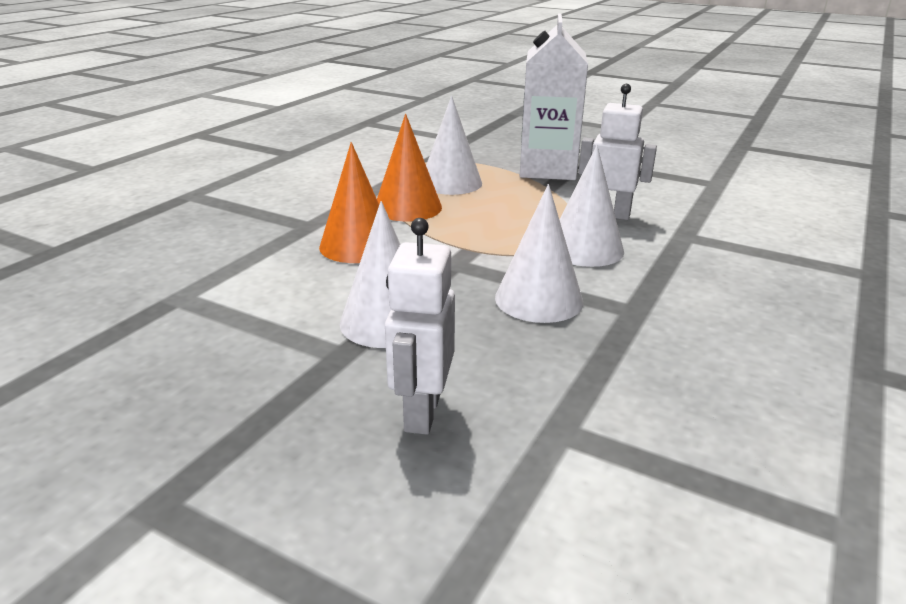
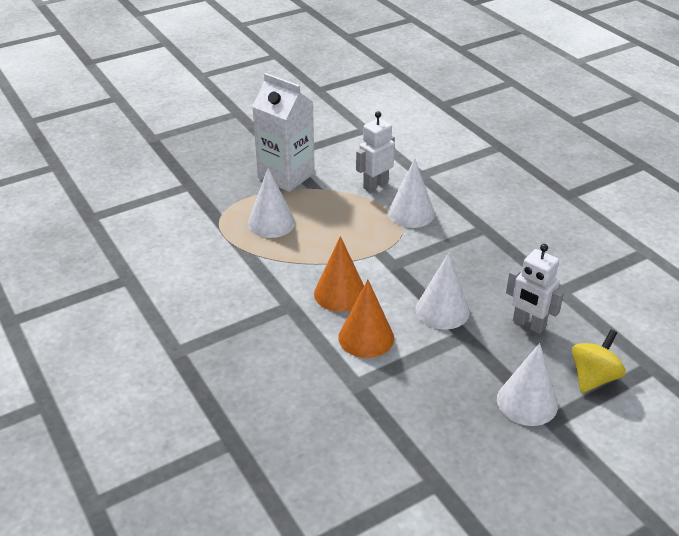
camera: 60 degrees left, 10 degrees up
orange cone [377,114,442,221] -> orange cone moved to [338,280,394,358]
white cone [495,184,583,323] -> white cone moved to [497,343,558,426]
none -> yellow spinning top [572,329,626,393]

